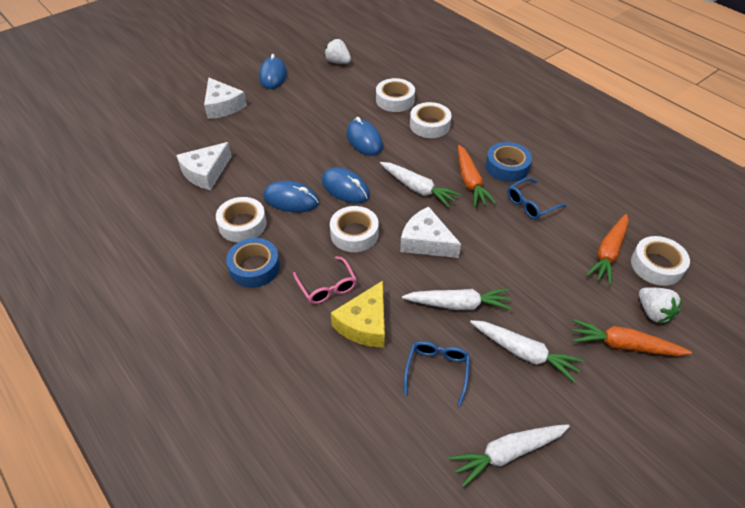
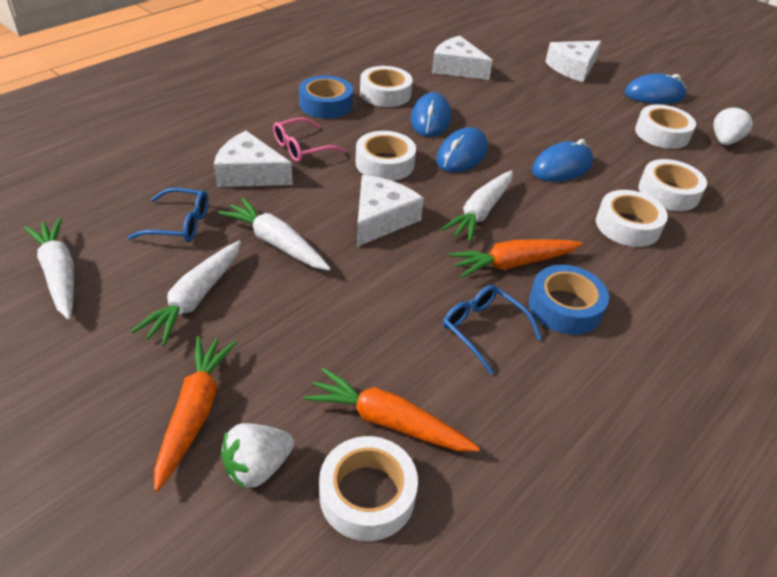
camera: 80 degrees right, 5 degrees down
yellow cheese [331,281,385,348] -> white cheese [214,131,293,187]
white carrot [402,288,512,310] -> white carrot turned 135 degrees clockwise [218,198,331,270]
none -> white tape [635,105,696,149]

